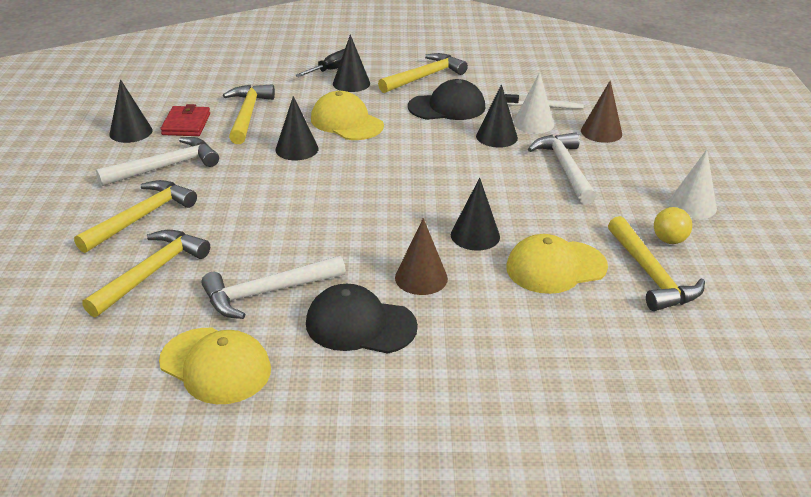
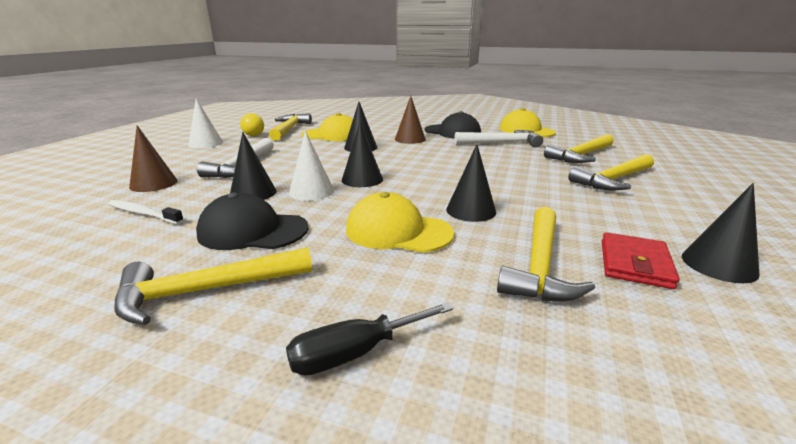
camera: 160 degrees left, 10 degrees down
white hammer [96,137,219,186] -> none
yellow cap [311,91,384,140] -> yellow cap turned 135 degrees clockwise [346,192,454,253]
black cone [333,34,370,92] -> black cone moved to [342,123,383,187]
white cone [514,72,554,133] -> white cone moved to [289,131,334,201]

